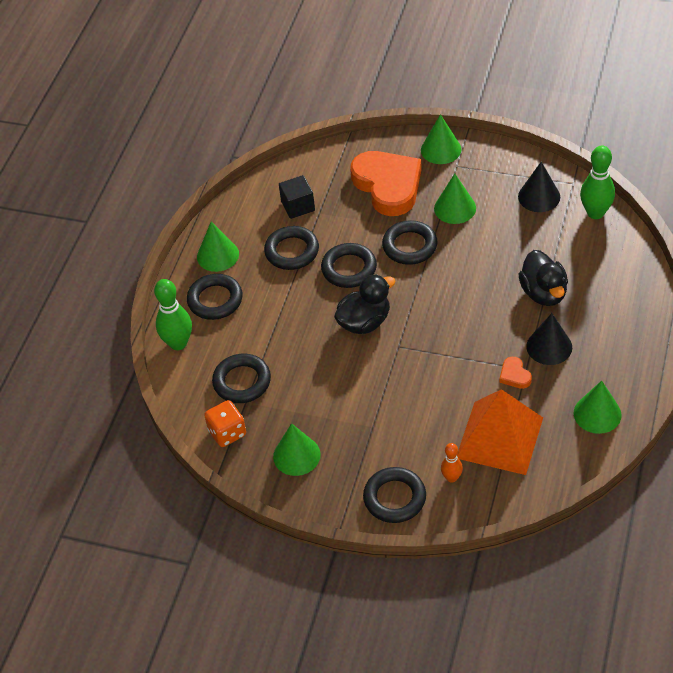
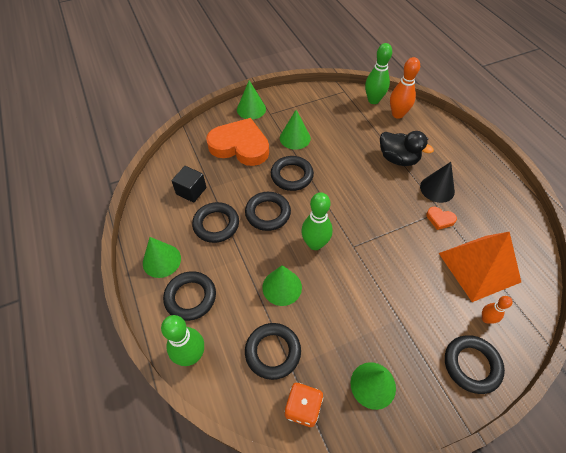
camera: 45 degrees left, 5 degrees up
black duck [334,274,395,334] -> green bowling pin [301,192,333,250]
black cone [518,162,560,212] -> none
green cone [574,381,622,434] -> green cone moved to [262,265,302,306]
none -> orange bowling pin [390,57,420,119]

